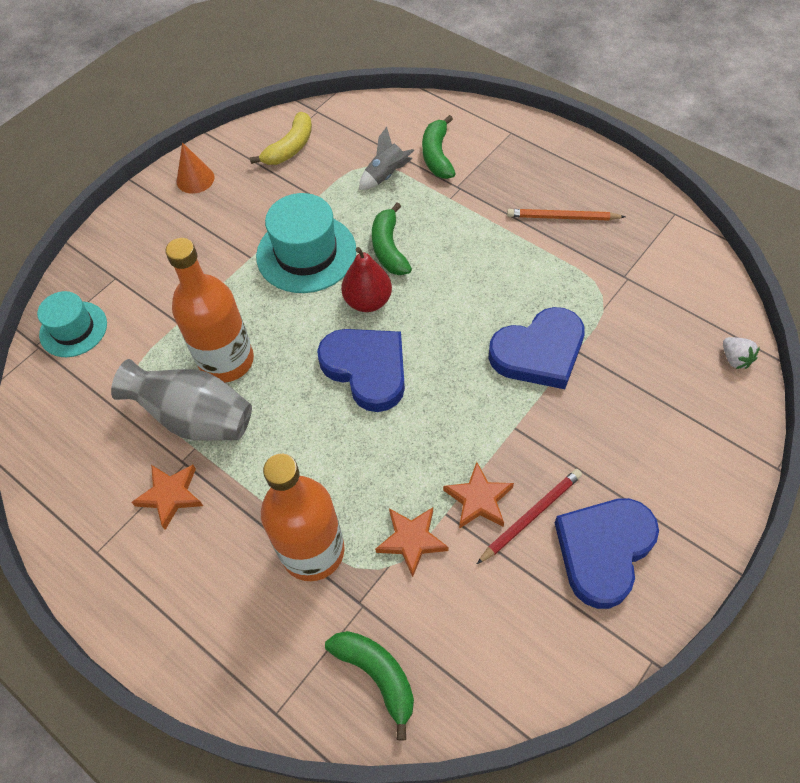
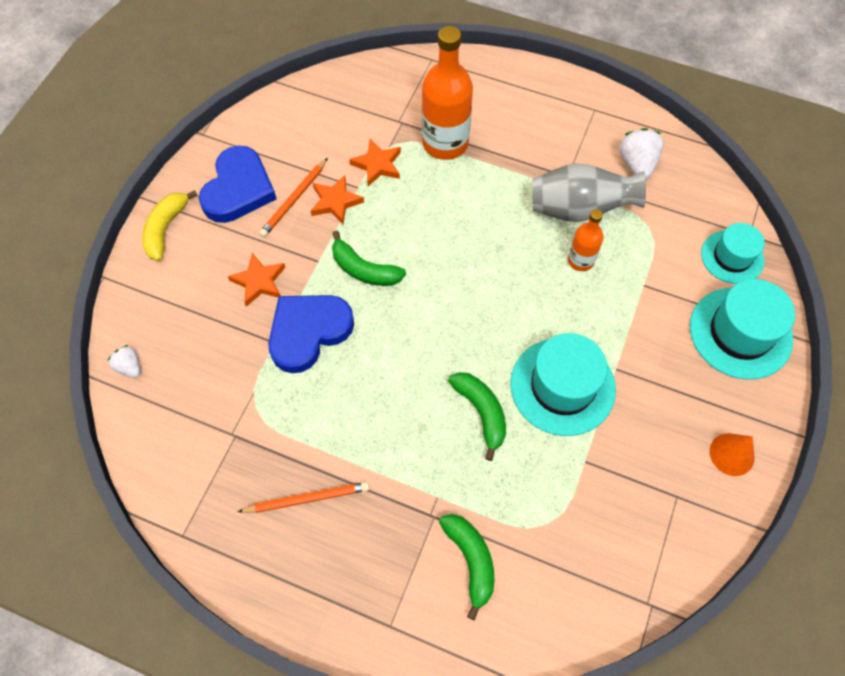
camera: 160 degrees right, 5 degrees up
orange star [131,465,203,530] -> orange star moved to [228,253,285,307]
orange bottle [165,238,254,383] -> orange bottle [568,209,604,271], size x0.54
yellow banana [249,112,312,165] -> yellow banana moved to [142,190,198,261]
blue heart [317,329,405,412] -> none
green banana [325,631,414,740] -> green banana moved to [332,231,406,286]
red pear [341,247,392,312] -> none
grey rocket [359,127,414,190] -> none
red pencil [477,469,582,564] -> orange pencil [259,158,328,237]
none -> white strawberry [619,128,664,179]
none -> turquoise hat [690,279,795,380]

